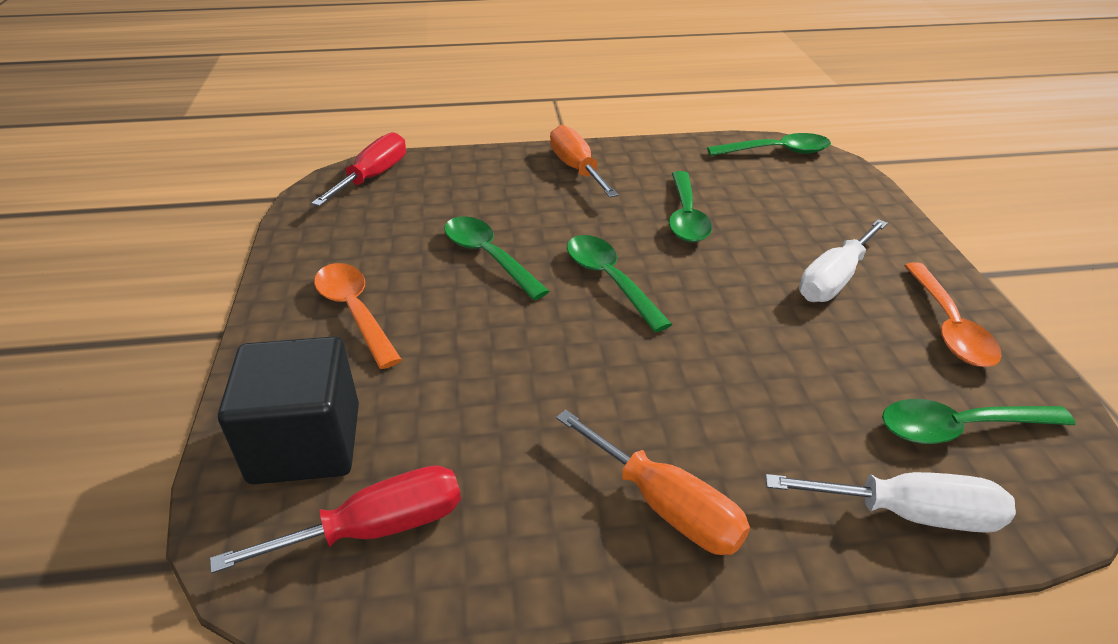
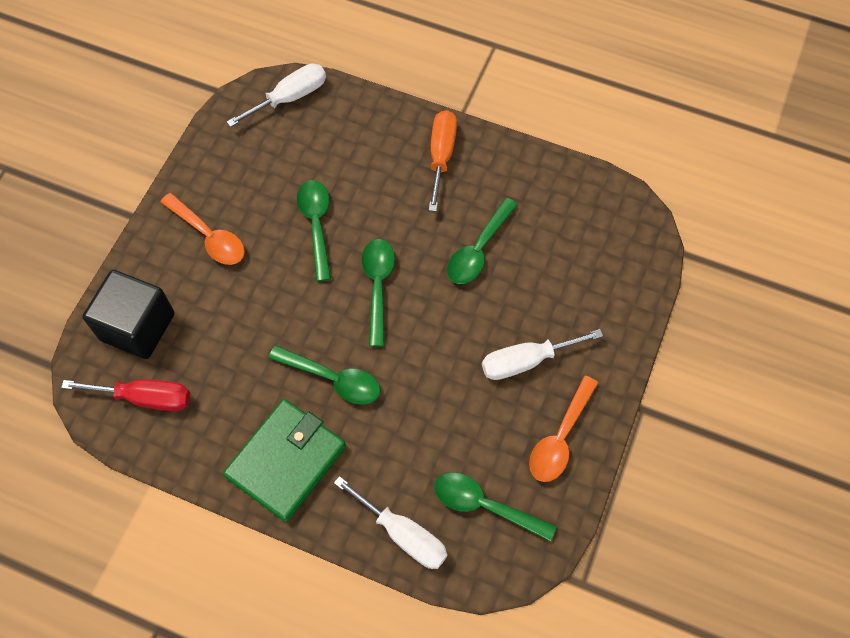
camera: 30 degrees right, 25 degrees up
red screwdriver [311,132,406,206] -> white screwdriver [227,64,326,127]
orange spoon [314,263,402,369] -> orange spoon turned 135 degrees clockwise [160,193,245,265]
orange screwdriver [556,410,750,555] -> green wallet [223,399,346,522]
green spoon [707,133,831,156] -> green spoon moved to [269,345,381,405]

